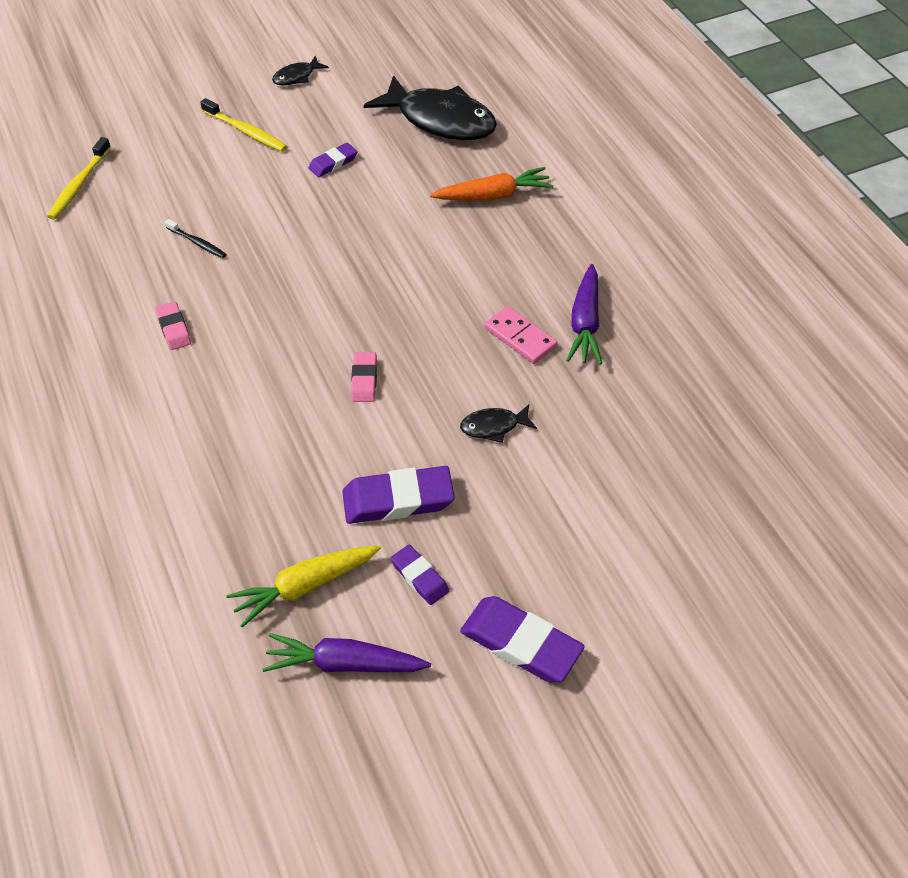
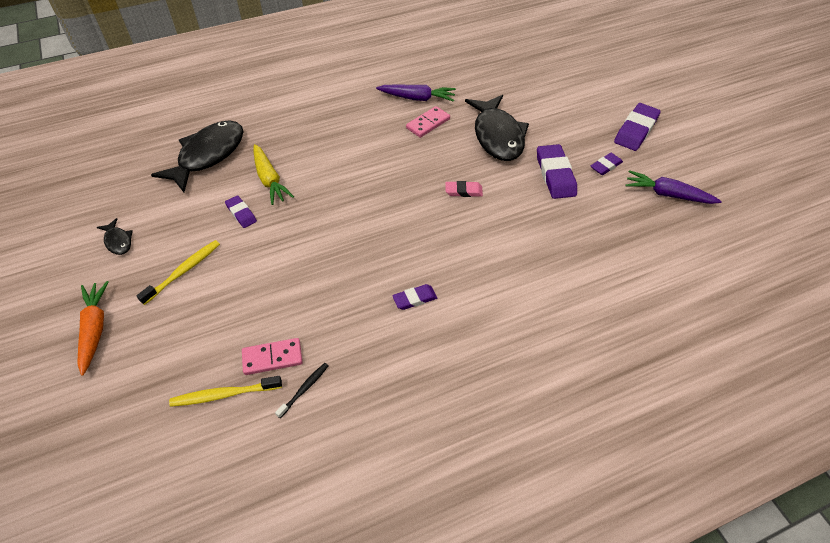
camera: 90 degrees left, 0 degrees up
yellow toothbrush [47,137,111,220] -> yellow toothbrush turned 150 degrees clockwise [169,376,282,407]
pink eraser [156,302,191,350] -> purple eraser [392,284,437,310]
black toothbrush [165,219,227,258] -> black toothbrush moved to [275,363,328,418]
yellow carrot [226,545,381,628] -> yellow carrot moved to [253,144,294,205]
purple carrot [262,633,431,672] -> purple carrot turned 105 degrees clockwise [625,170,722,204]
orange carrot [430,167,553,201] -> orange carrot moved to [77,281,109,376]
black fish [460,404,537,443] -> black fish [465,95,529,161], size x2.25
none -> pink domino [242,338,303,375]

